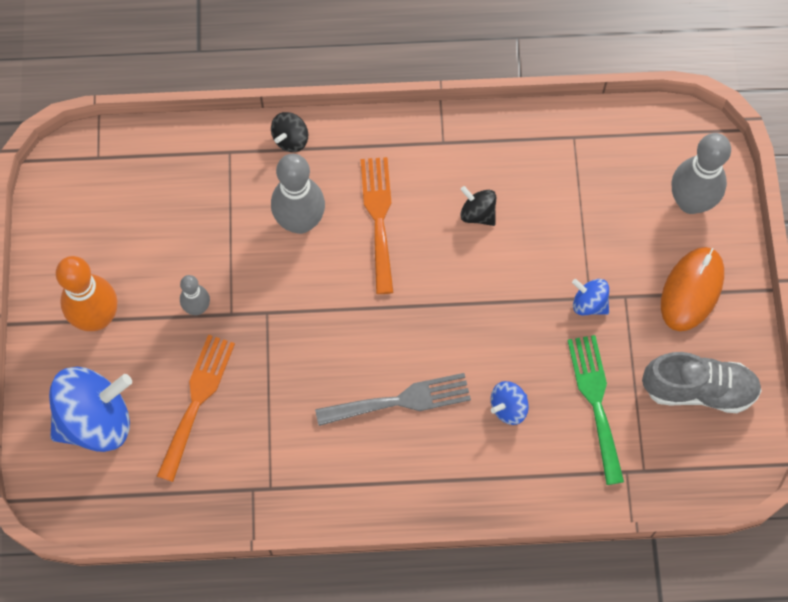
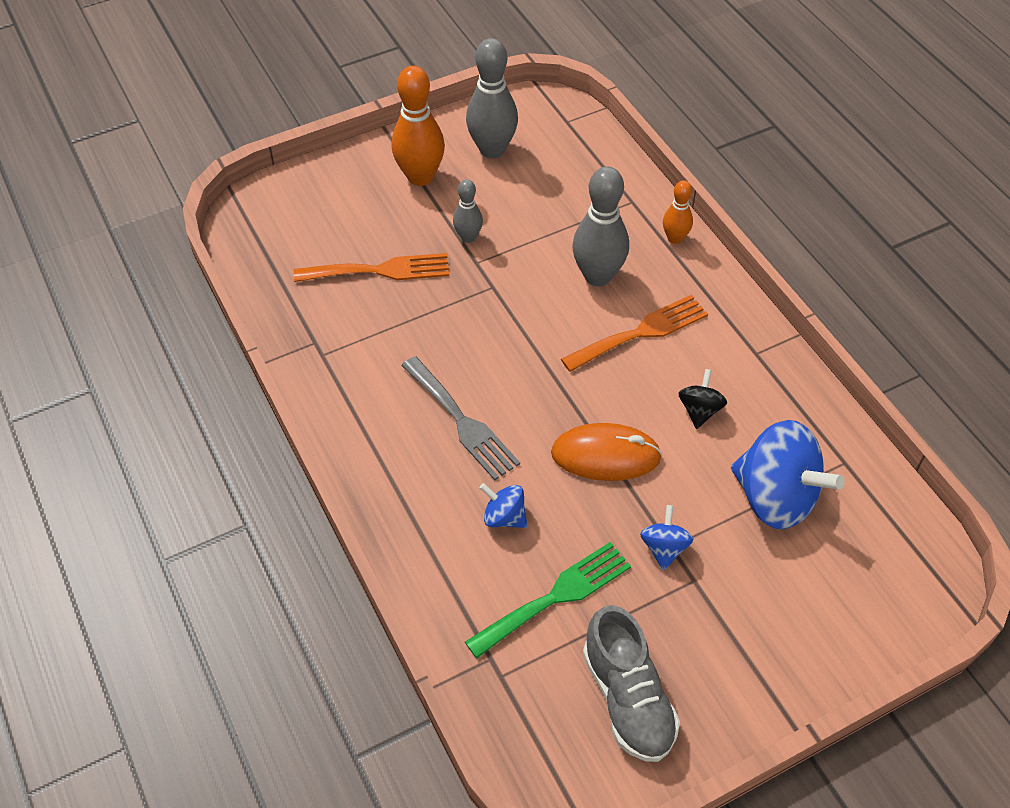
camera: 65 degrees right, 15 degrees down
blue spinning top [49,367,132,452] -> blue spinning top moved to [731,420,845,529]
black spinning top [271,112,308,152] -> orange bowling pin [663,180,693,244]
orange mouse [661,247,724,331] -> orange mouse moved to [551,423,662,481]
grey bowling pin [672,133,731,214] -> grey bowling pin moved to [466,38,518,158]

